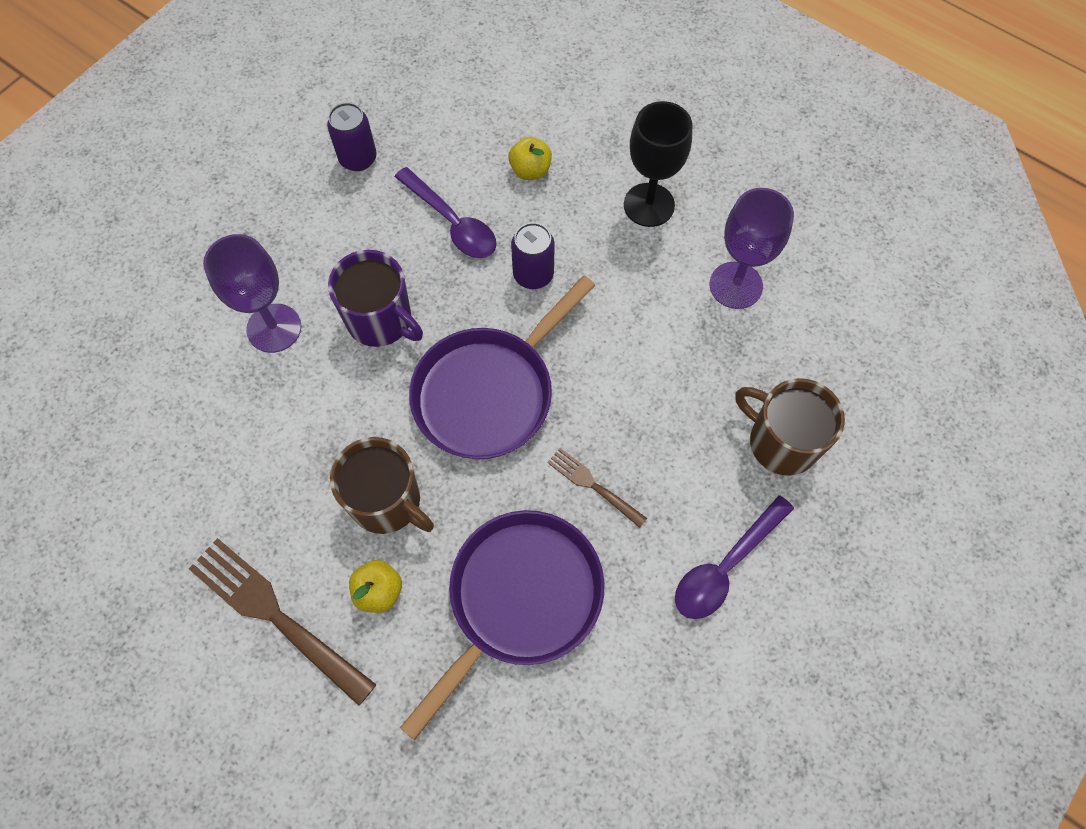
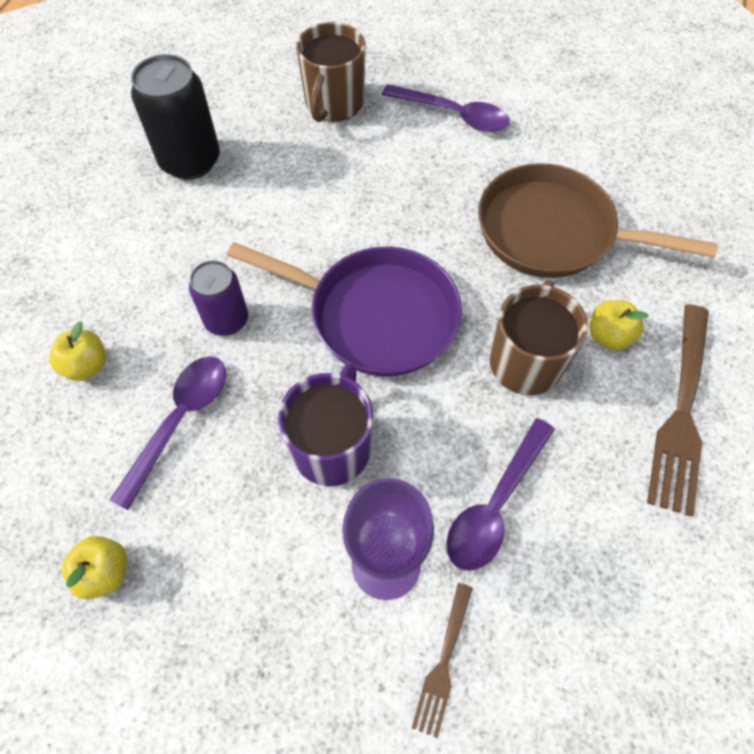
camera: 110 degrees left, 5 degrees down
purple can [327,103,377,171] -> yellow apple [62,536,127,599]
purple pan [400,510,605,741] -> brown pan [478,163,718,278]
brown fork [547,448,647,528] -> brown fork moved to [412,583,473,738]
black goblet [624,101,692,227] -> none
purple goblet [709,188,794,309] -> black can [131,54,220,180]
none -> purple spoon [446,418,555,570]

